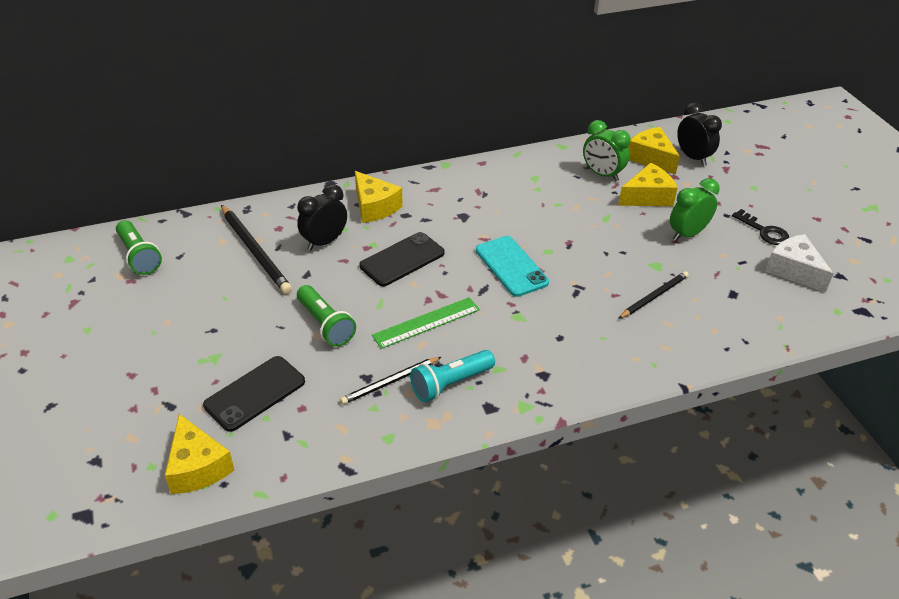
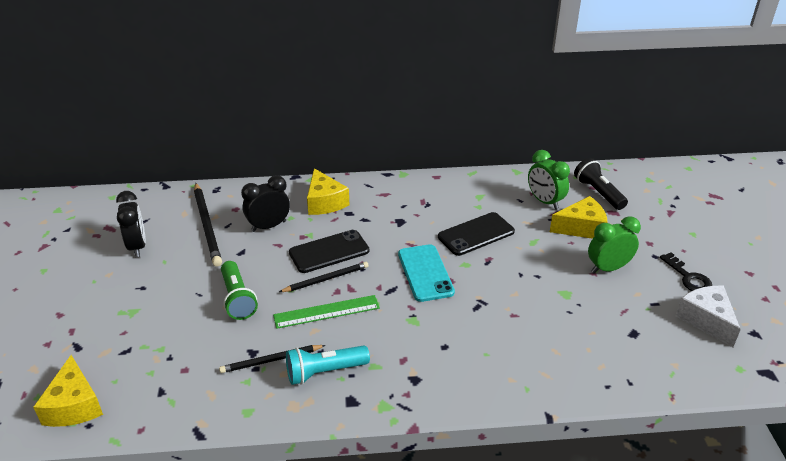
camera: 15 degrees right, 5 degrees down
green flashlight [116,220,162,275] -> none
black phone [203,356,305,432] -> black phone moved to [438,212,515,256]
black pencil [618,271,689,319] -> black pencil moved to [279,262,369,292]
yellow cheese [628,127,680,174] -> black flashlight [574,158,628,210]
black clock [677,103,722,166] -> black clock moved to [116,191,146,257]

